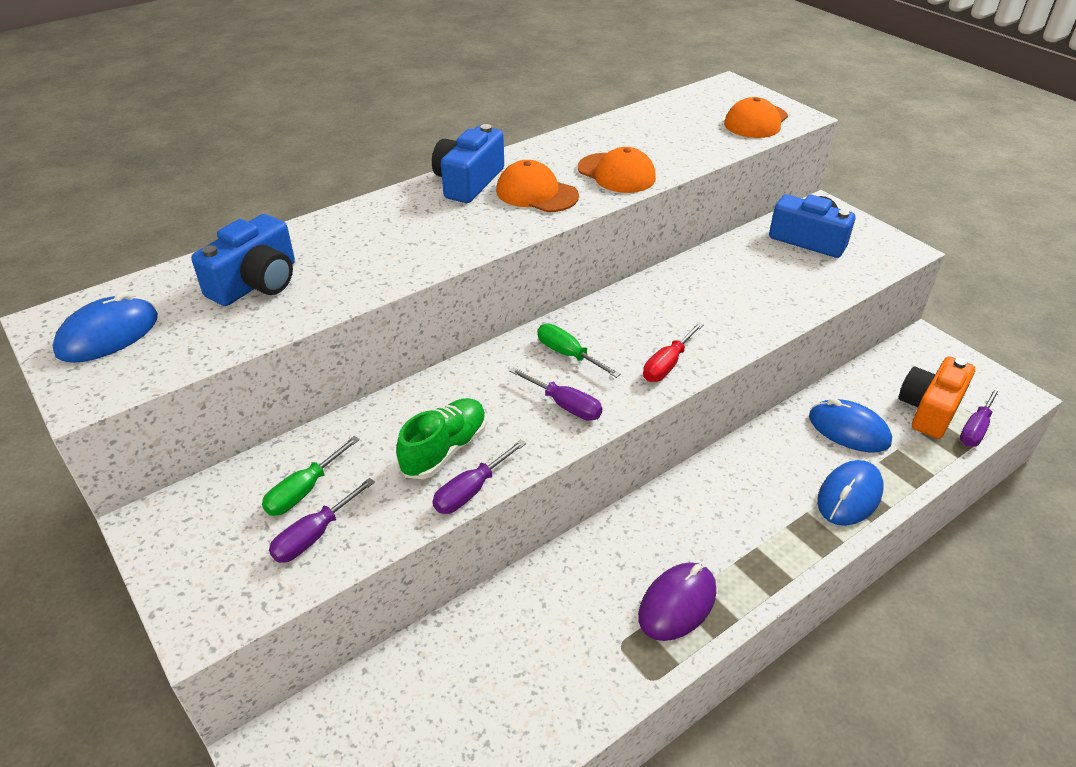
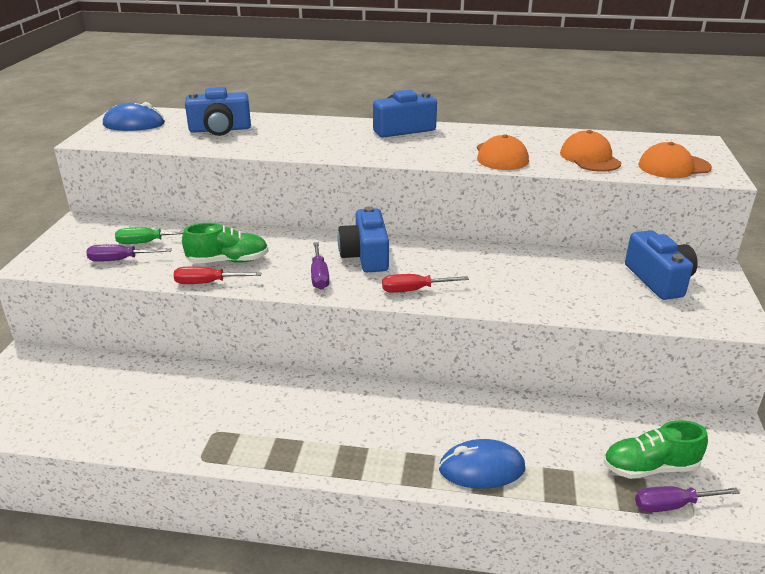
camera: 45 degrees right, 10 degrees down
purple screwdriver [433,439,526,514] -> red screwdriver [174,267,262,284]
orange cap [496,160,579,212] -> orange cap moved to [560,130,622,172]
green screwdriver [537,324,621,378] -> blue camera [338,206,389,272]
purple mouse [638,562,716,641] -> none
blue mouse [809,398,892,453] -> none
orange camera [898,356,975,439] -> green shoe [603,420,708,479]

